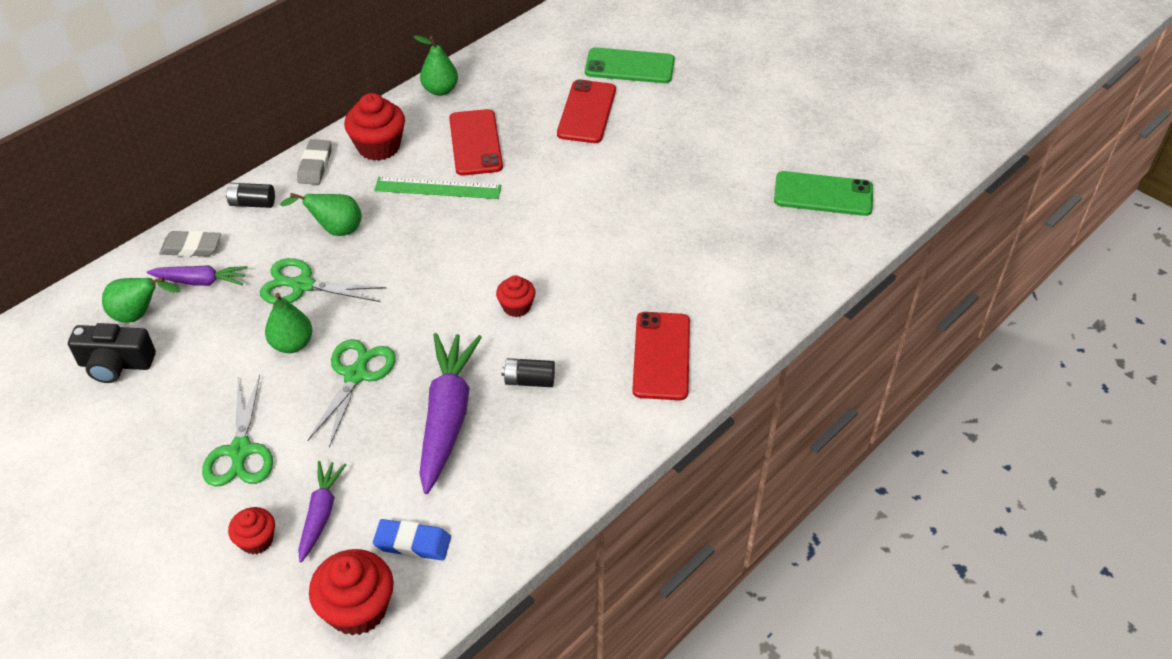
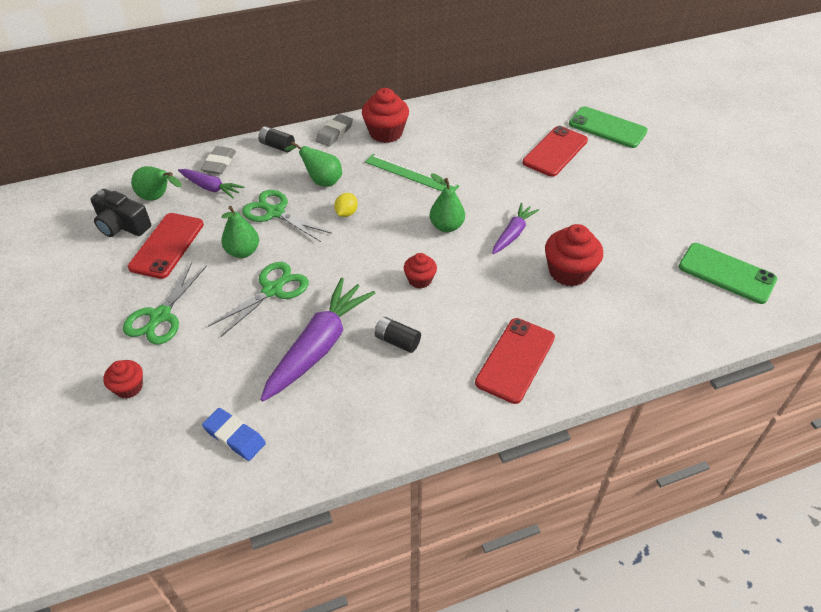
camera: 25 degrees right, 0 degrees up
grey eraser [159,230,221,257] -> grey eraser turned 75 degrees clockwise [201,146,236,174]
purple carrot [298,461,347,562] -> purple carrot moved to [492,203,539,254]
red cupcake [309,549,394,635] -> red cupcake moved to [545,224,603,286]
green pear [413,35,458,96] -> green pear moved to [429,173,465,232]
red phone [449,109,503,176] -> red phone moved to [128,213,204,279]
none -> yellow lemon [334,193,358,217]

